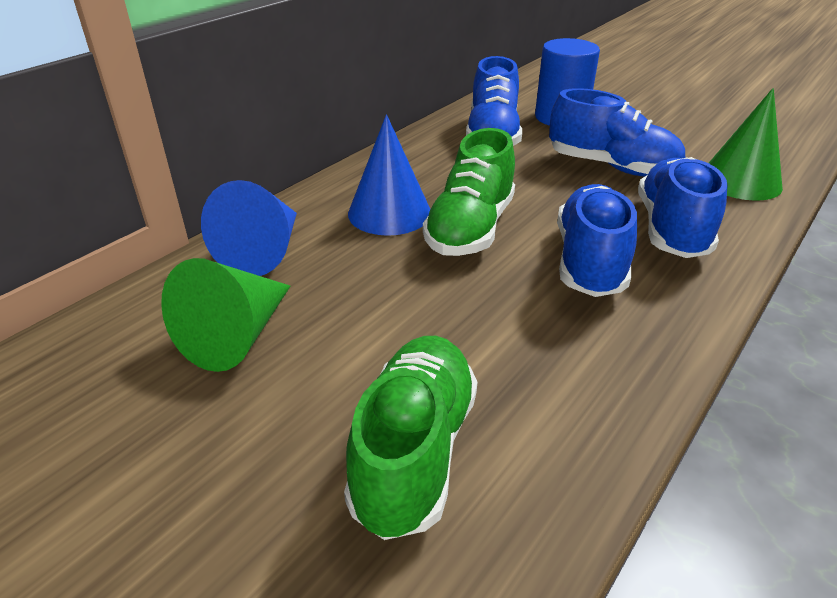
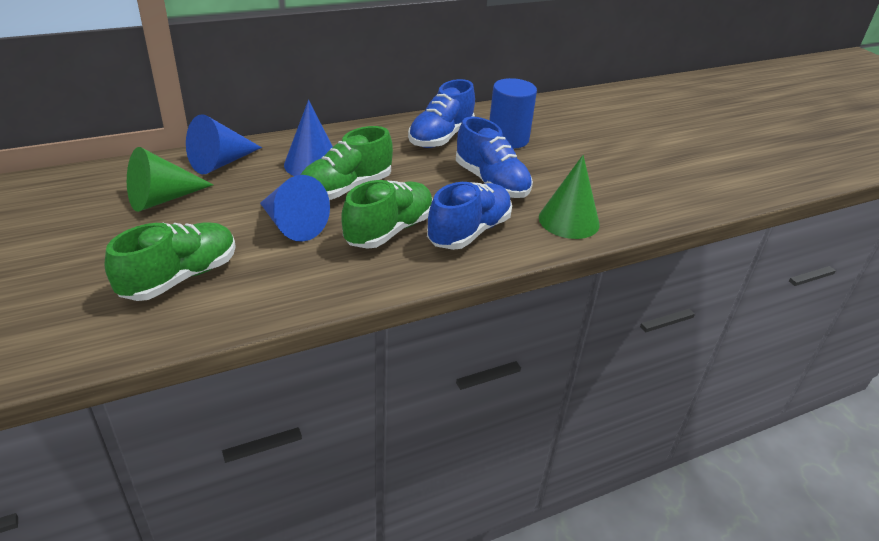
camera: 25 degrees right, 0 degrees up
blue shoe [557,184,637,297] -> green shoe [341,180,433,249]
none -> blue cone [260,175,330,242]

